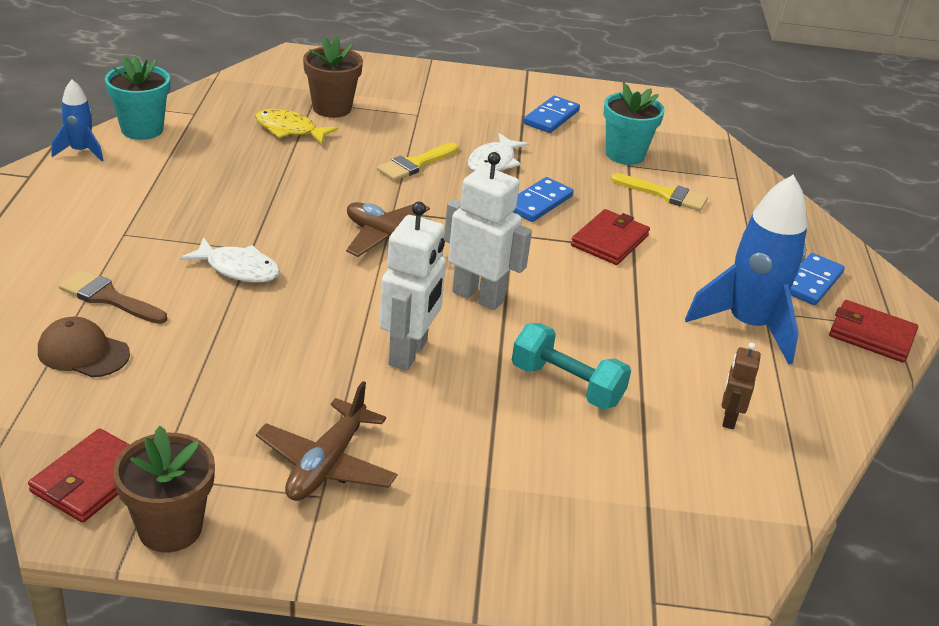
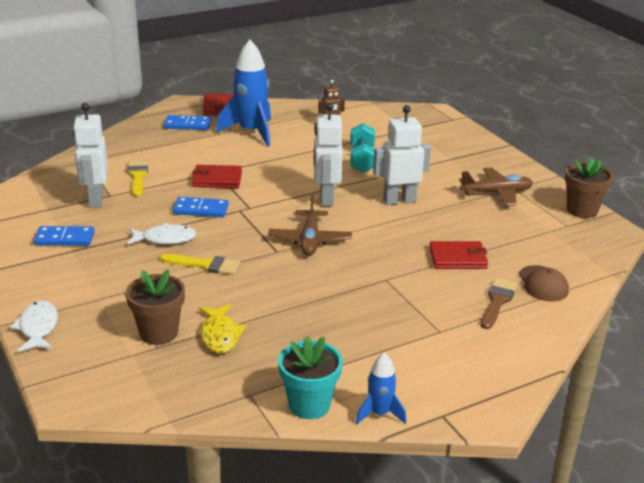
camera: 120 degrees left, 5 degrees down
red wallet [28,428,130,523] -> red wallet moved to [429,241,488,269]
brown brush [59,270,167,324] -> brown brush turned 150 degrees counterclockwise [481,278,517,329]
white fish [180,237,280,282] -> white fish moved to [10,300,58,352]
turquoise flower pot [603,84,665,165] -> white robot [73,103,108,208]

